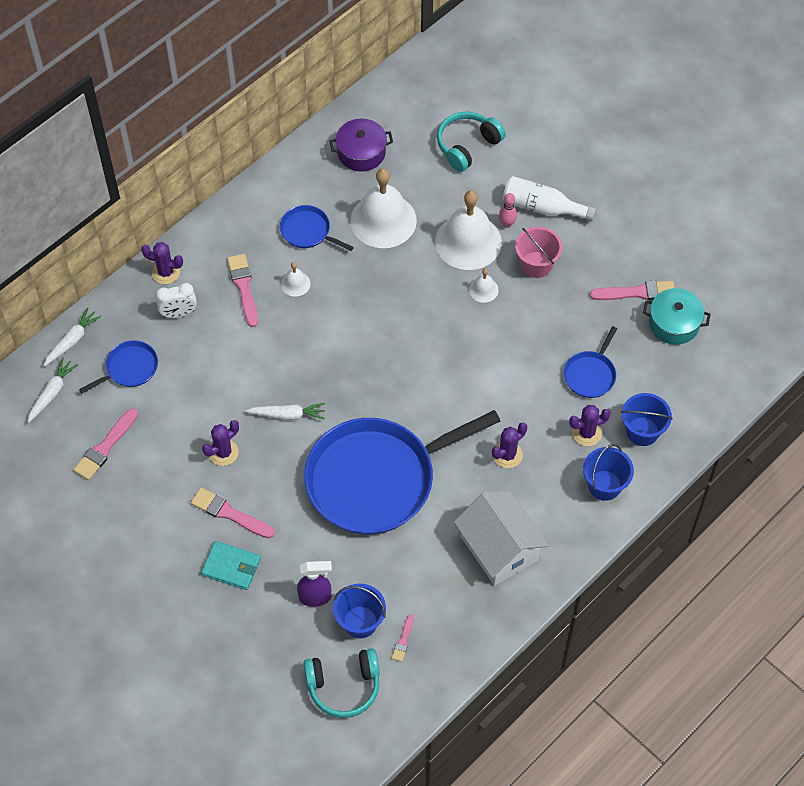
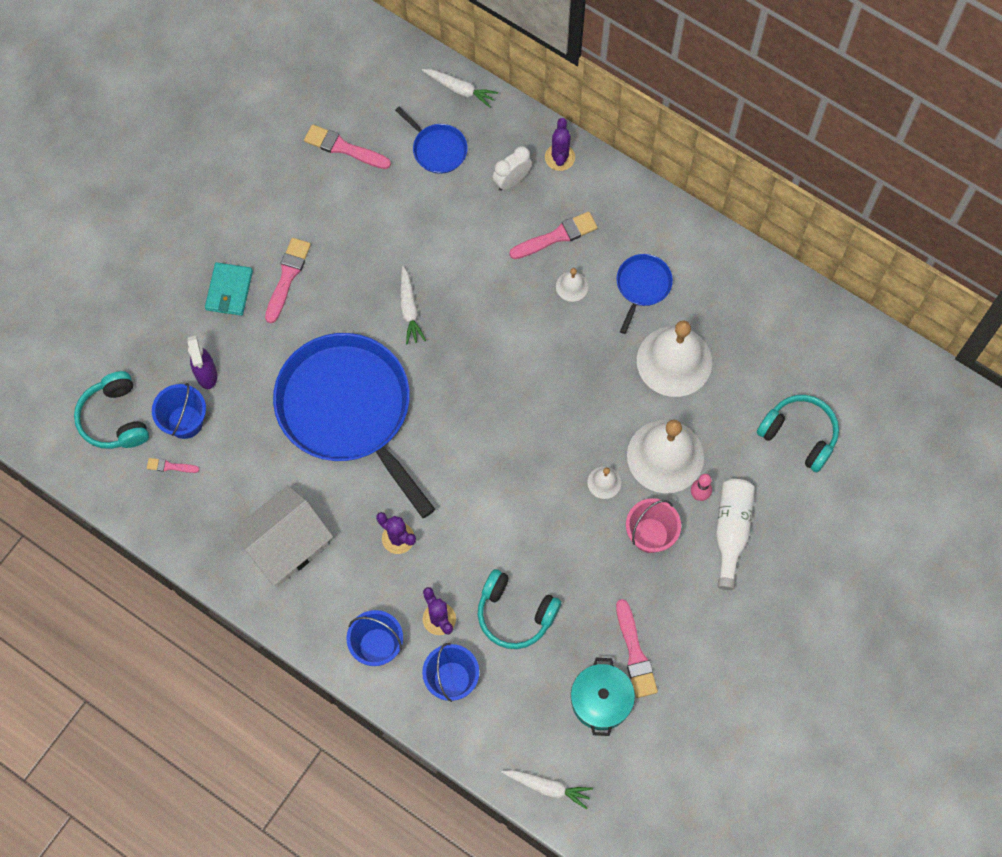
camera: 80 degrees right, 10 degrees up
white carrot [27,357,78,423] -> white carrot moved to [501,770,593,809]
white clock [156,283,197,318] -> white clock turned 75 degrees clockwise [492,146,532,191]
purple cactus [202,420,239,466] -> none
purple pot [330,119,393,172] -> none
blue pan [564,326,617,398] -> turquoise headphones [478,569,561,649]

